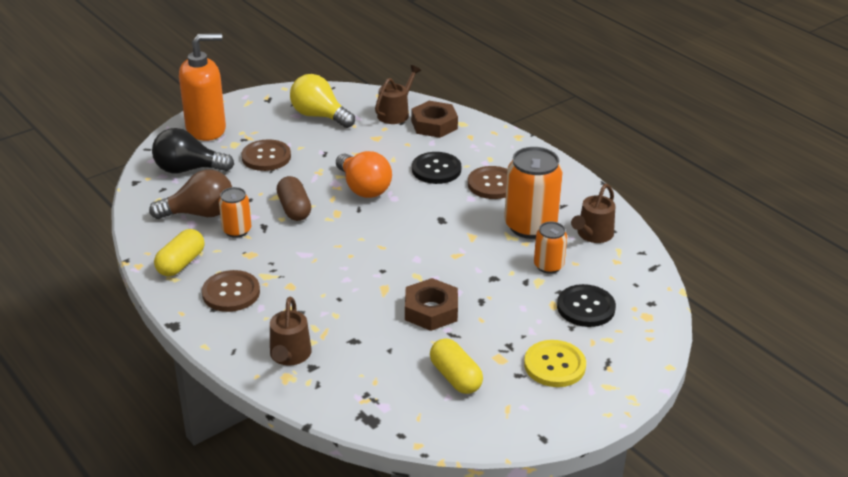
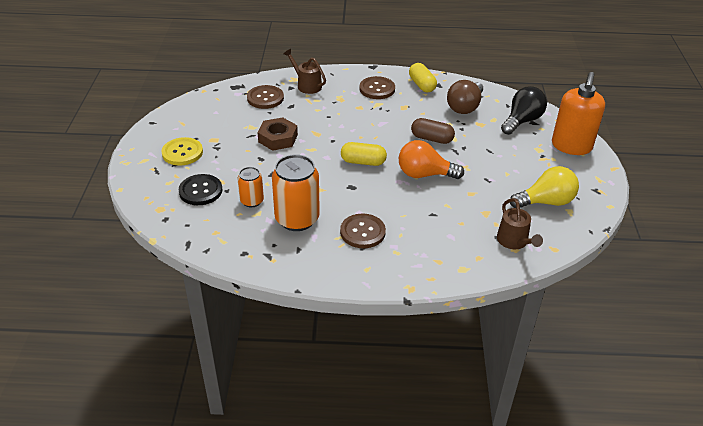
camera: 130 degrees right, 5 degrees up
orange can [219,187,251,238] -> none
brown button [241,139,291,171] -> brown button moved to [247,85,284,109]
brown nut [411,101,458,138] -> none
black button [412,152,461,184] -> none
yellow capsule [430,338,483,394] -> yellow capsule moved to [341,142,387,166]
brown watering can [571,184,615,243] -> none

